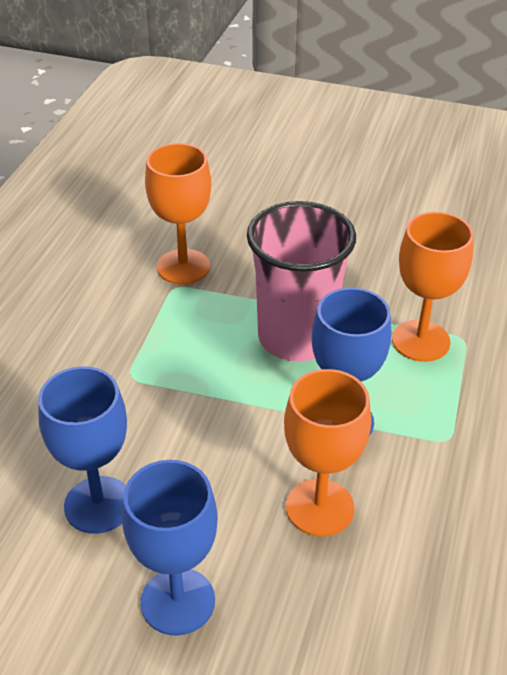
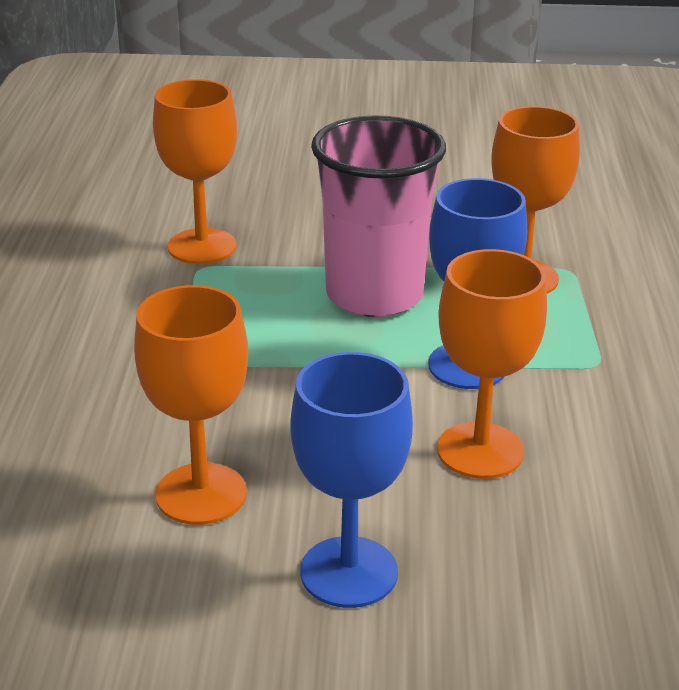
camera: 15 degrees left, 10 degrees down
blue goblet [38,366,127,534] -> orange goblet [134,285,248,525]

